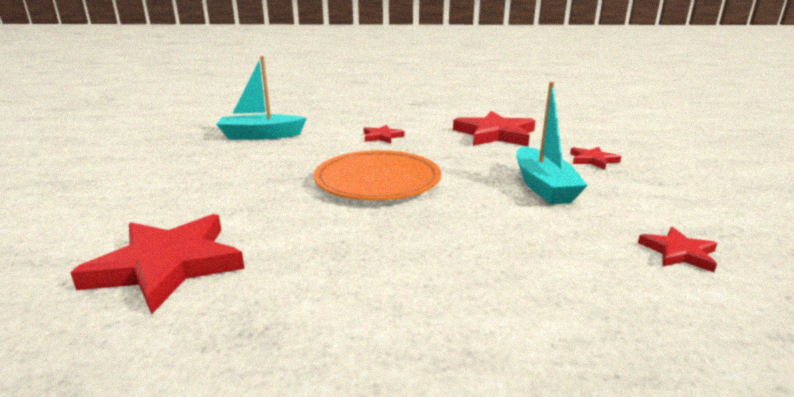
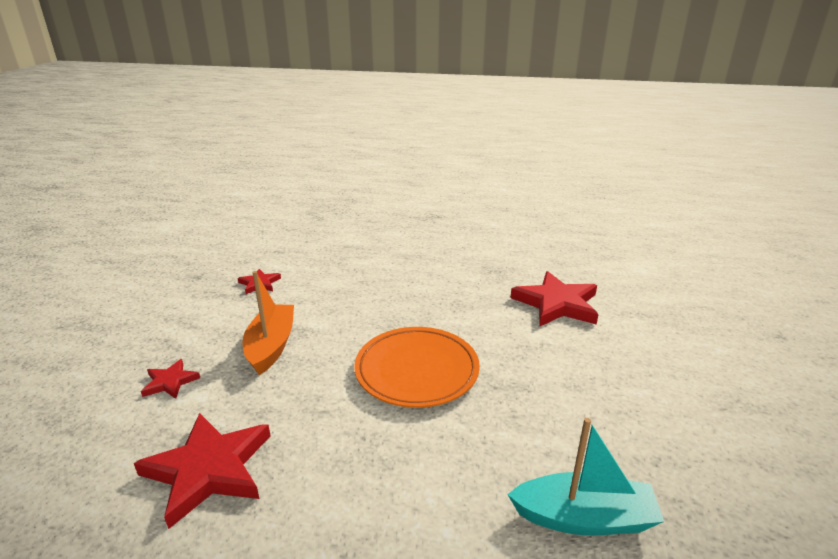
camera: 170 degrees left, 5 degrees up
red star [364,125,404,143] -> none
turquoise boat [516,82,588,204] -> orange boat [243,271,294,375]

